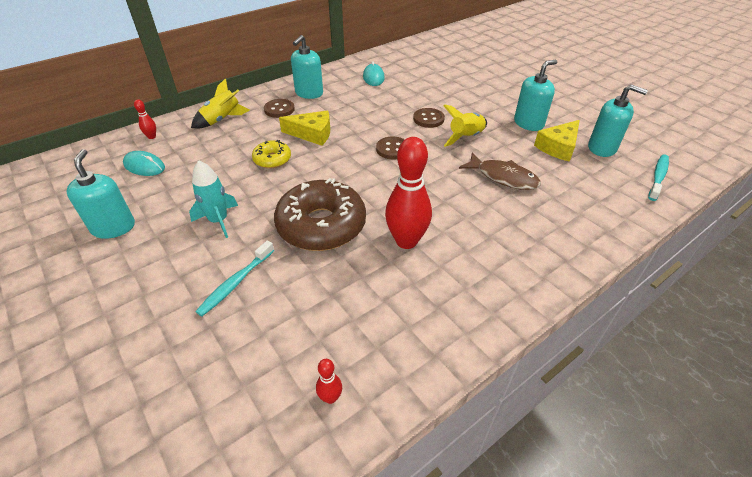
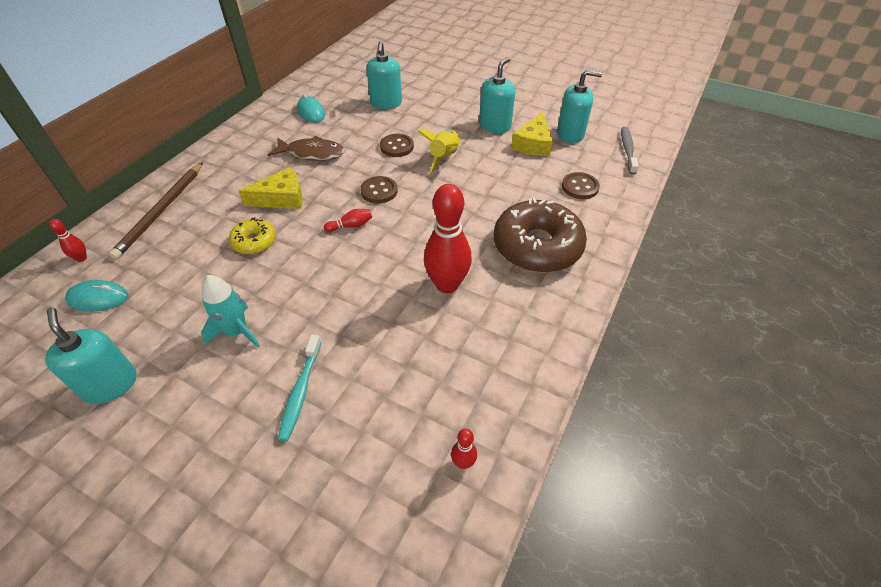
camera: 25 degrees left, 5 degrees up
yellow rocket [191,78,250,129] -> brown pencil [109,162,203,260]
brown button [264,99,295,118] -> brown button moved to [562,172,600,199]
brown donut [274,178,366,251] -> brown donut moved to [494,197,587,273]
turquoise soap dispenser [291,35,323,99] -> turquoise soap dispenser moved to [366,41,402,109]
brown fish [459,152,541,190] -> brown fish moved to [268,136,345,161]
turquoise toothbrush [648,154,669,201] -> grey toothbrush [621,127,639,175]
none -> red bowling pin [324,209,372,232]

